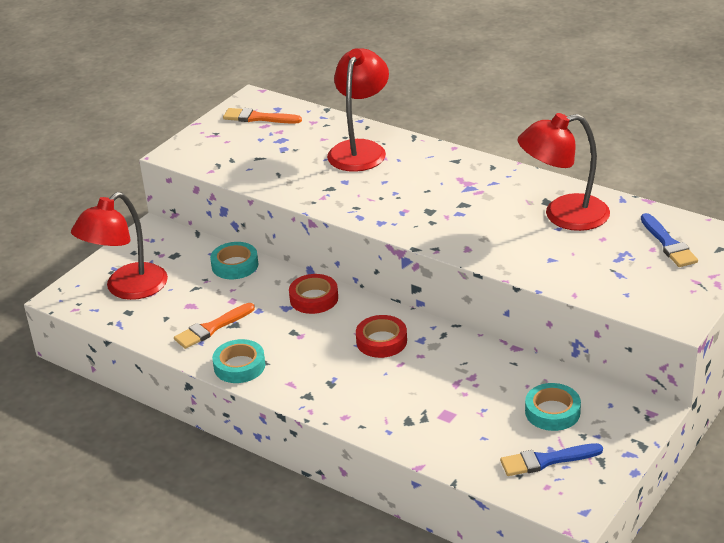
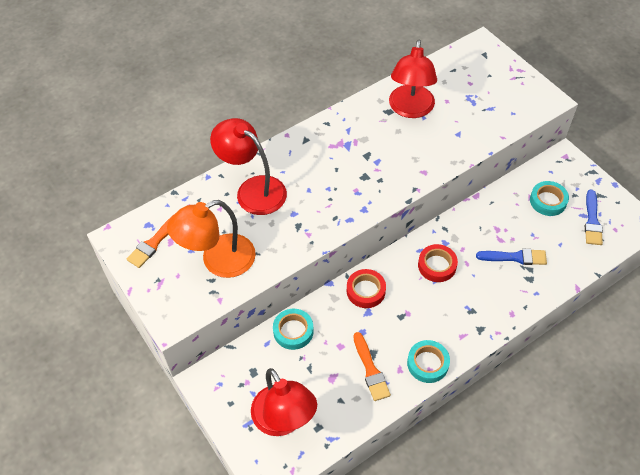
camera: 70 degrees left, 20 degrees up
blue brush [641,213,698,267] -> blue brush moved to [476,249,547,265]
none -> orange lamp [167,200,256,278]

